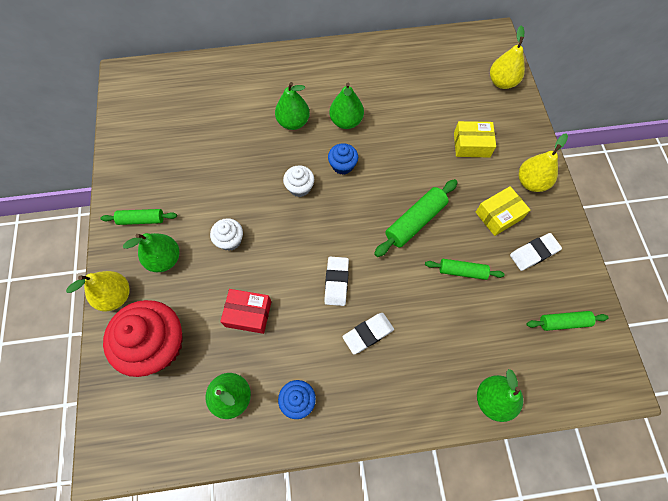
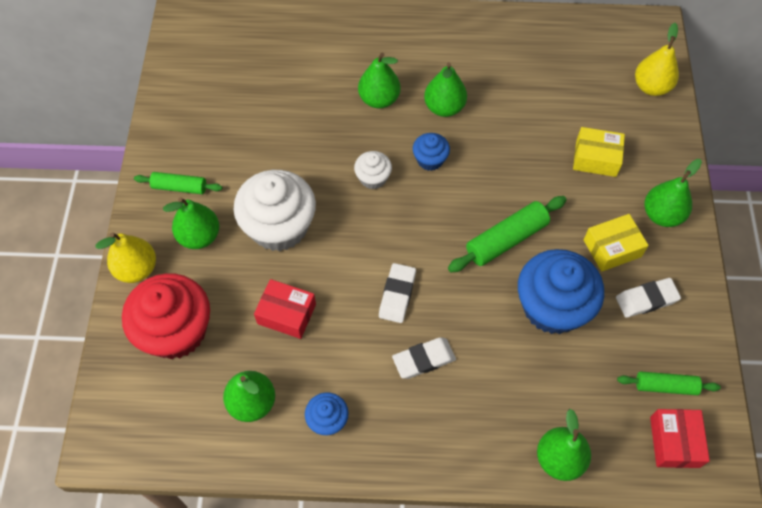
camera: 10 degrees right, 5 degrees down
white cupcake [210,218,243,251] -> white cupcake [233,170,316,251], size x2.05
green rolling pin [425,259,505,280] -> blue cupcake [518,249,604,334]
yellow pear [519,133,568,192] -> green pear [645,159,702,227]
none -> red box [650,409,710,468]

